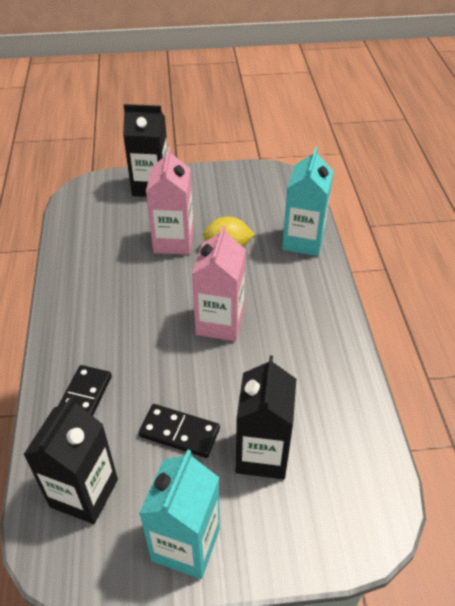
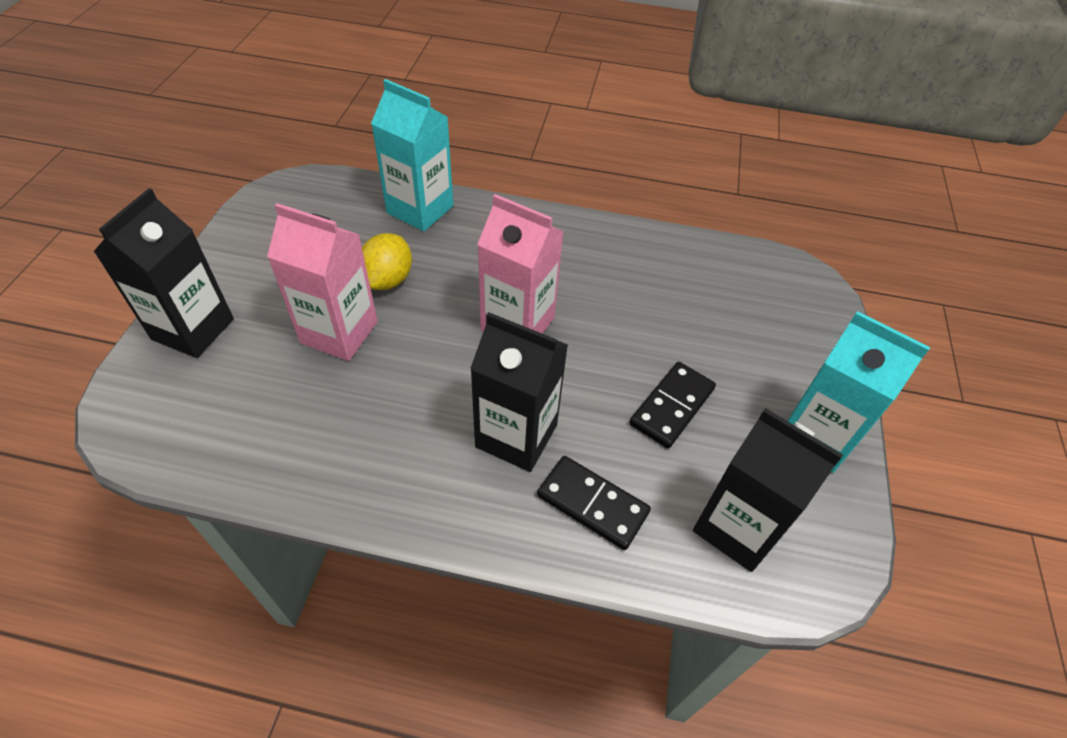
camera: 75 degrees left, 5 degrees up
black carton [236,356,296,479] -> black carton moved to [470,312,568,472]

